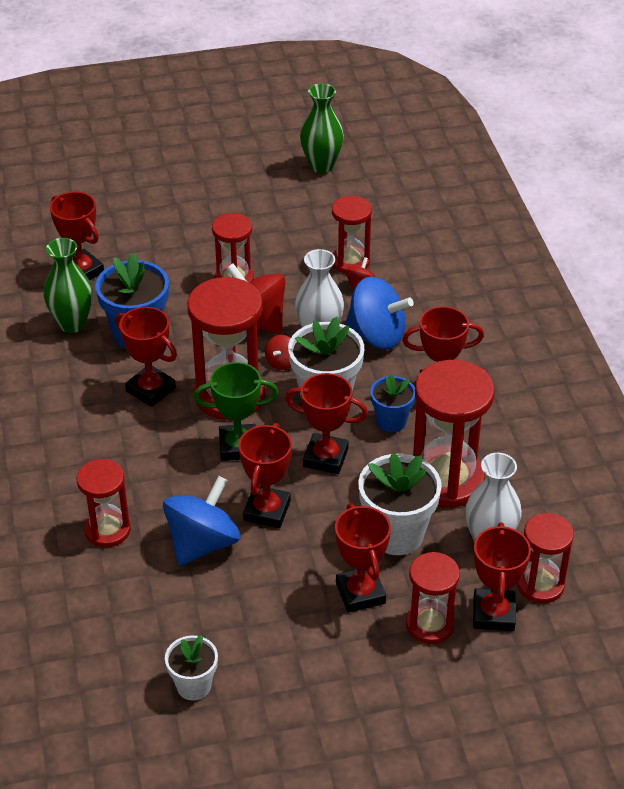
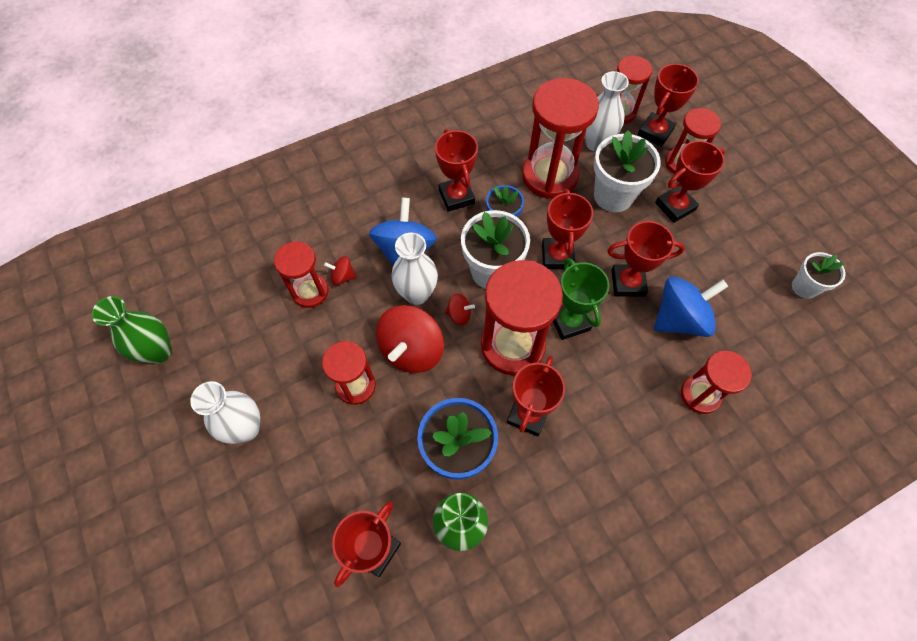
camera: 105 degrees left, 20 degrees up
blue spinning top [163,476,241,566] -> blue spinning top turned 135 degrees clockwise [654,276,728,337]
red trophy [473,523,531,631] -> red trophy turned 45 degrees counterclockwise [637,64,699,147]
none -> white vase [190,381,260,444]

